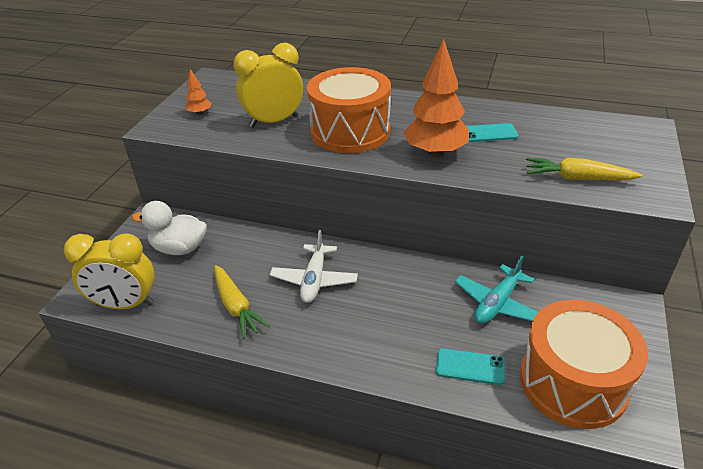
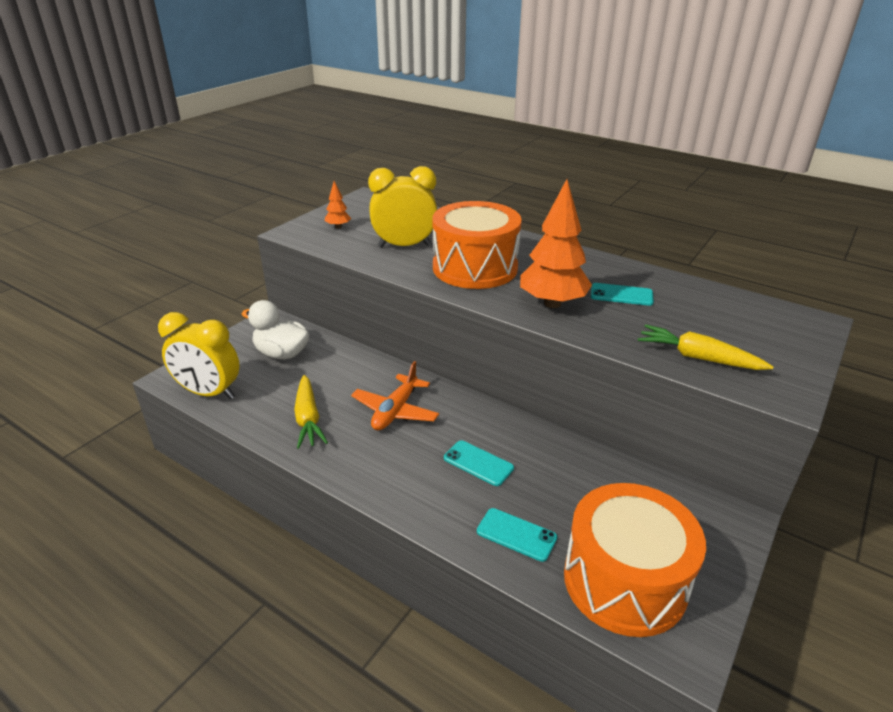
camera: 15 degrees right, 5 degrees down
white plane [270,230,358,303] -> orange plane [351,361,439,430]
turquoise plane [455,256,538,324] -> none
none -> turquoise phone [444,440,514,486]

